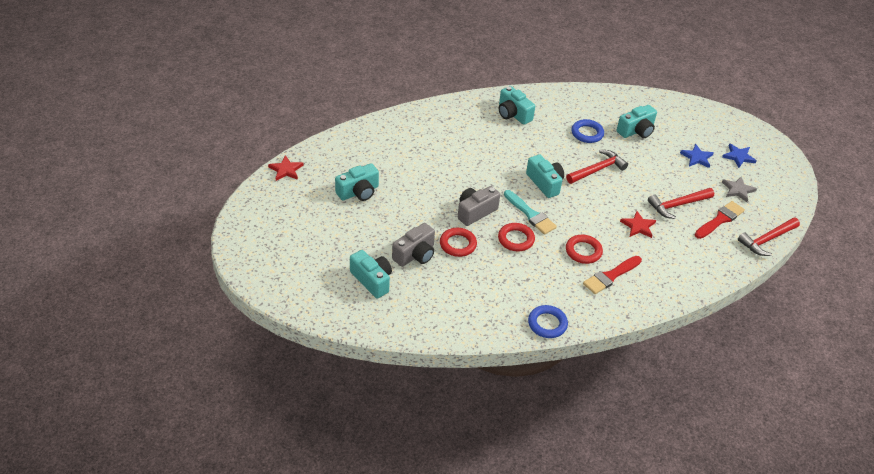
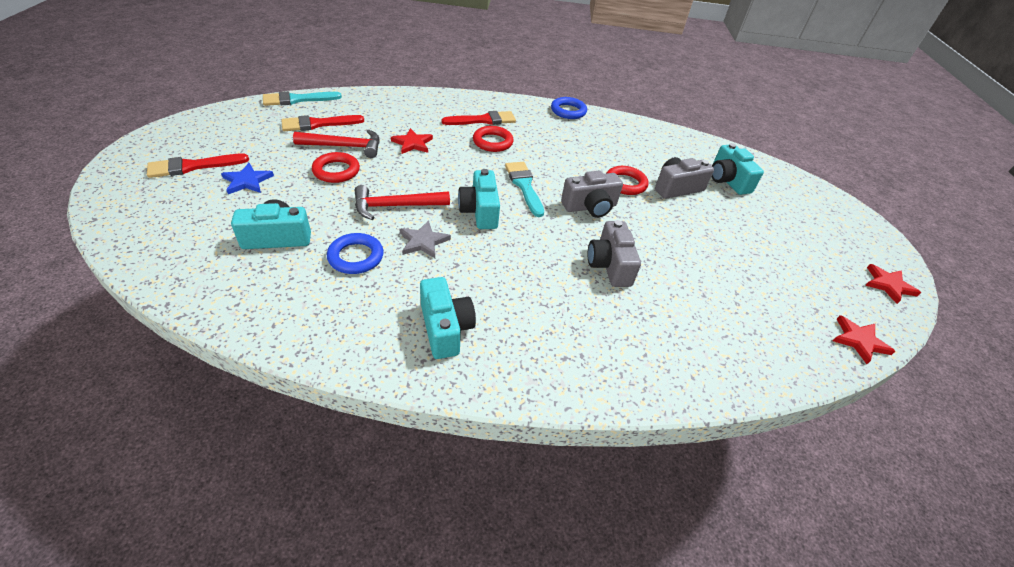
camera: 160 degrees left, 0 degrees up
turquoise camera [335,163,379,201] -> none
red ring [498,223,535,251] -> red ring moved to [312,152,360,183]
blue star [722,143,757,168] -> red brush [147,154,249,178]
grey star [722,177,757,202] -> grey star moved to [399,220,451,258]
red hammer [738,217,800,256] -> turquoise brush [263,91,342,106]
none -> grey camera [588,220,641,287]
none -> red star [865,264,921,304]

